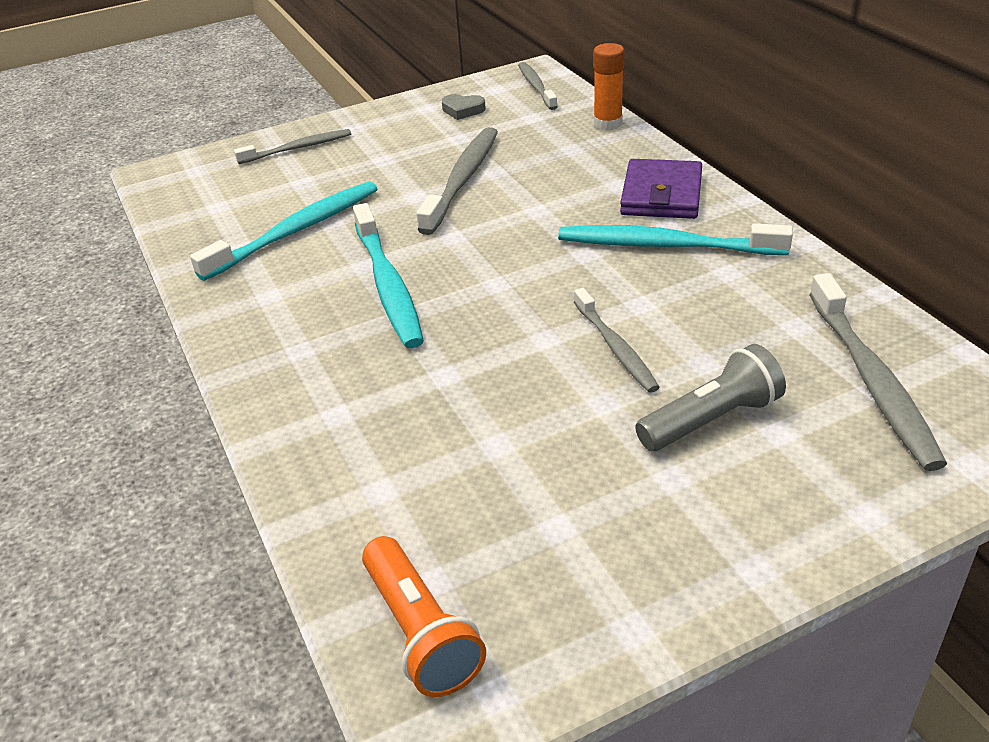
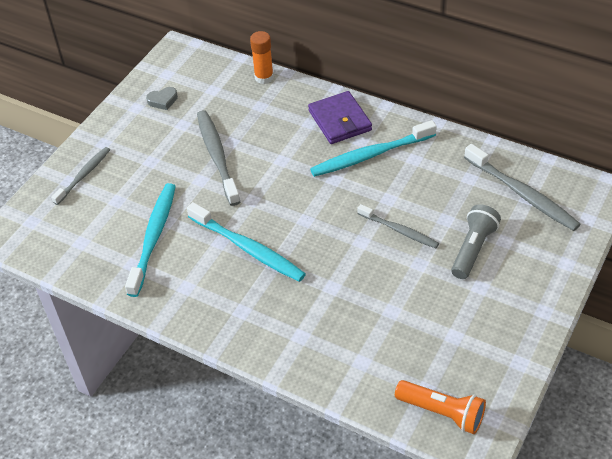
camera: 35 degrees left, 10 degrees up
grey toothbrush [518,62,558,110] -> none

